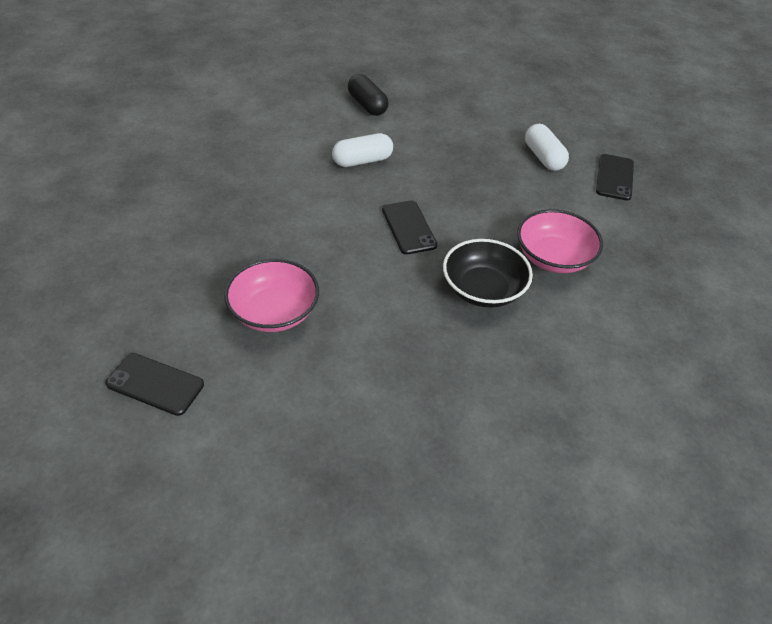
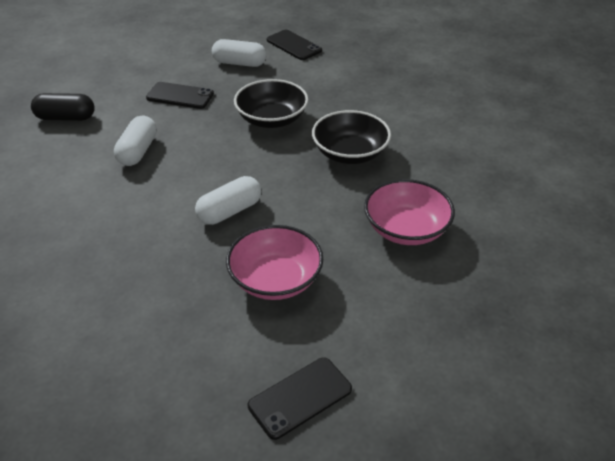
camera: 55 degrees left, 5 degrees down
black phone [382,200,437,255] -> black phone moved to [146,82,214,109]
pink bowl [517,209,603,273] -> pink bowl moved to [364,179,455,245]
none -> white capsule [195,176,261,225]
none -> black bowl [234,79,308,128]

